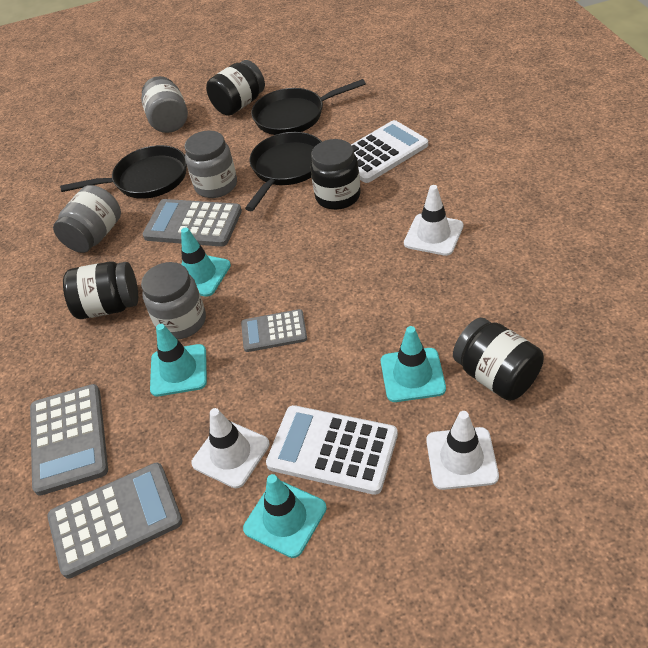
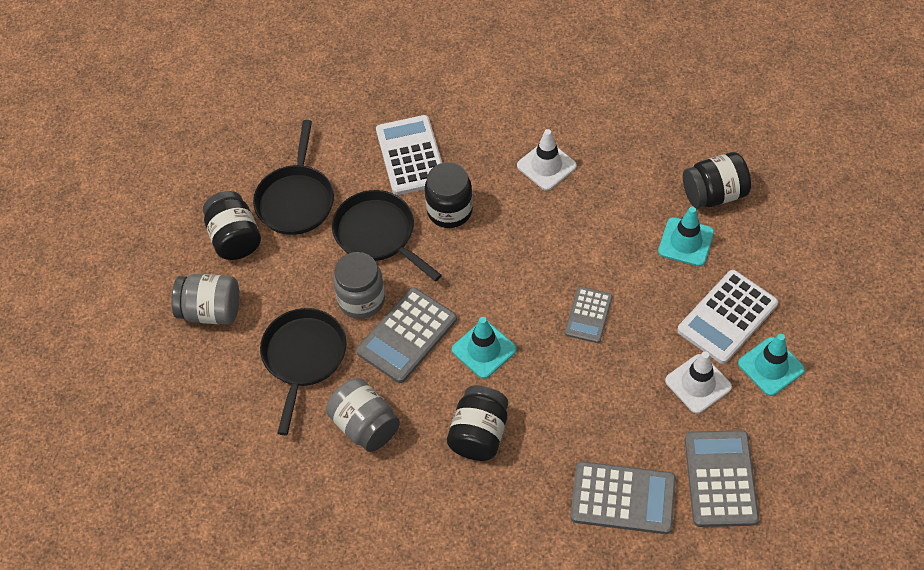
camera: 70 degrees left, 10 degrees up
grey jar [141,262,206,339] -> none
turquoise traffic cone [150,324,207,396] -> none
white traffic cone [426,411,499,490] -> none

